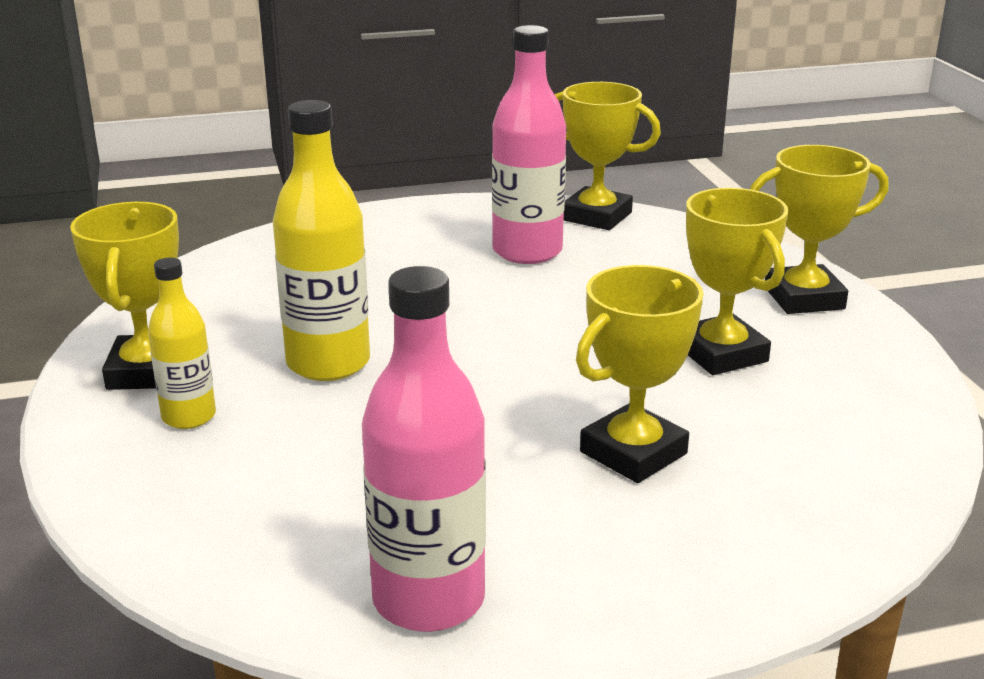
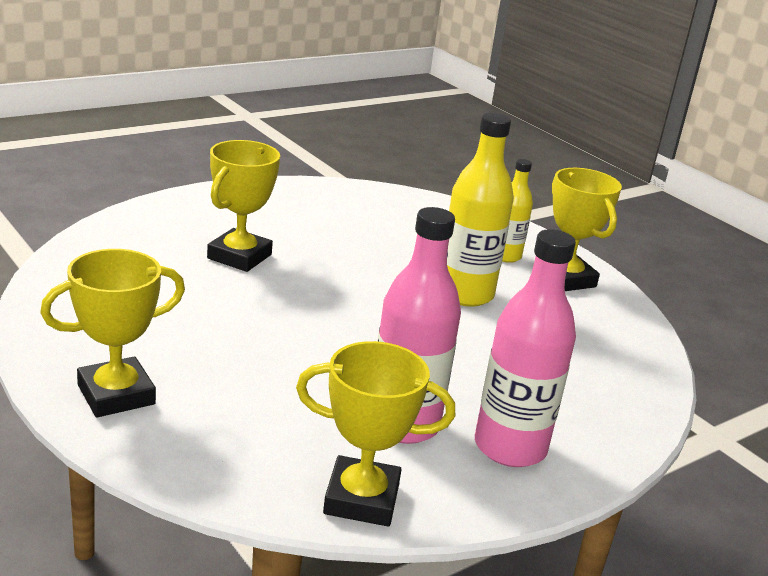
camera: 155 degrees right, 0 degrees up
pink bottle [362,266,486,632] -> pink bottle moved to [475,229,576,467]
yellow trophy [686,188,788,375] -> none

